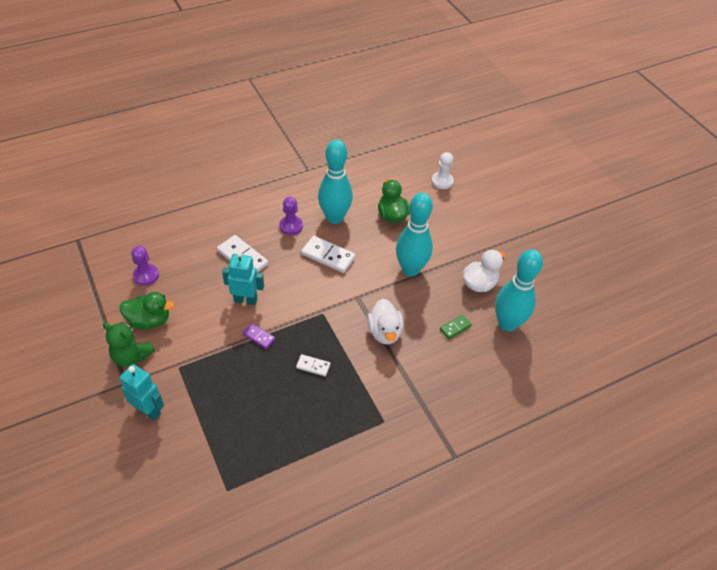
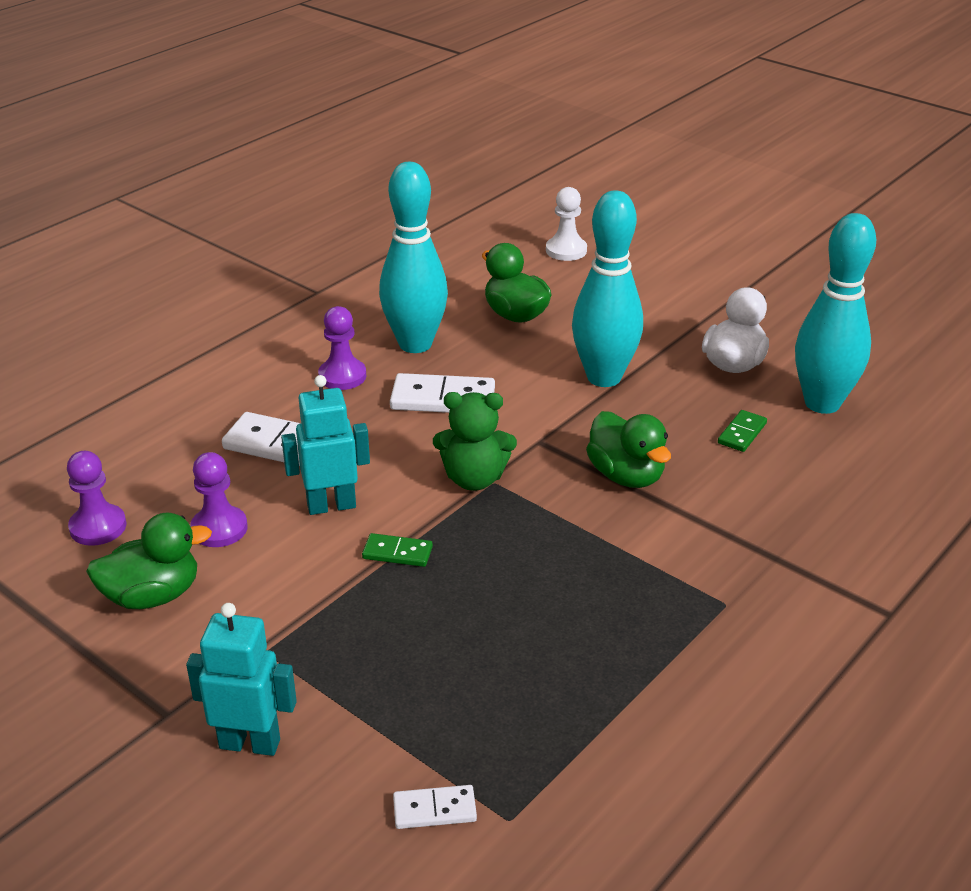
camera: 20 degrees left, 15 degrees down
green teddy bear [103,322,155,367] -> green teddy bear moved to [433,392,517,491]
purple domino [243,323,275,349] -> green domino [362,533,433,567]
white domino [296,354,331,376] -> white domino moved to [393,785,477,829]
white duck [367,299,403,345] -> green duck [586,411,671,488]
none -> purple pawn [190,452,248,547]

